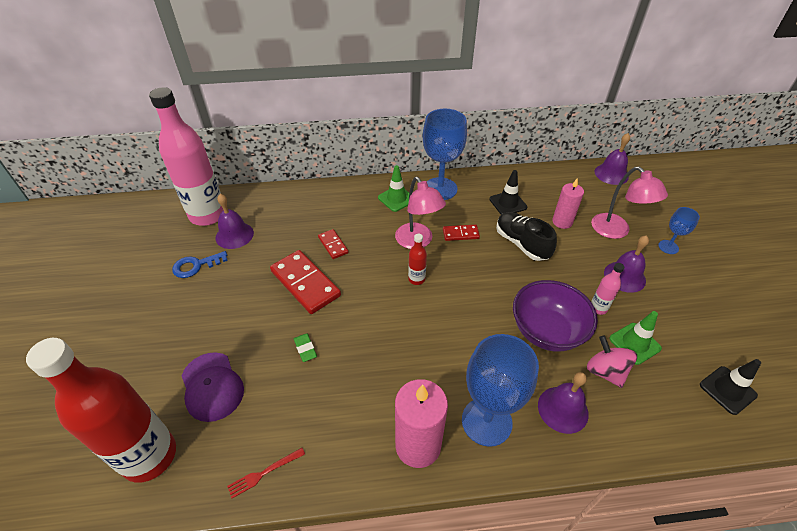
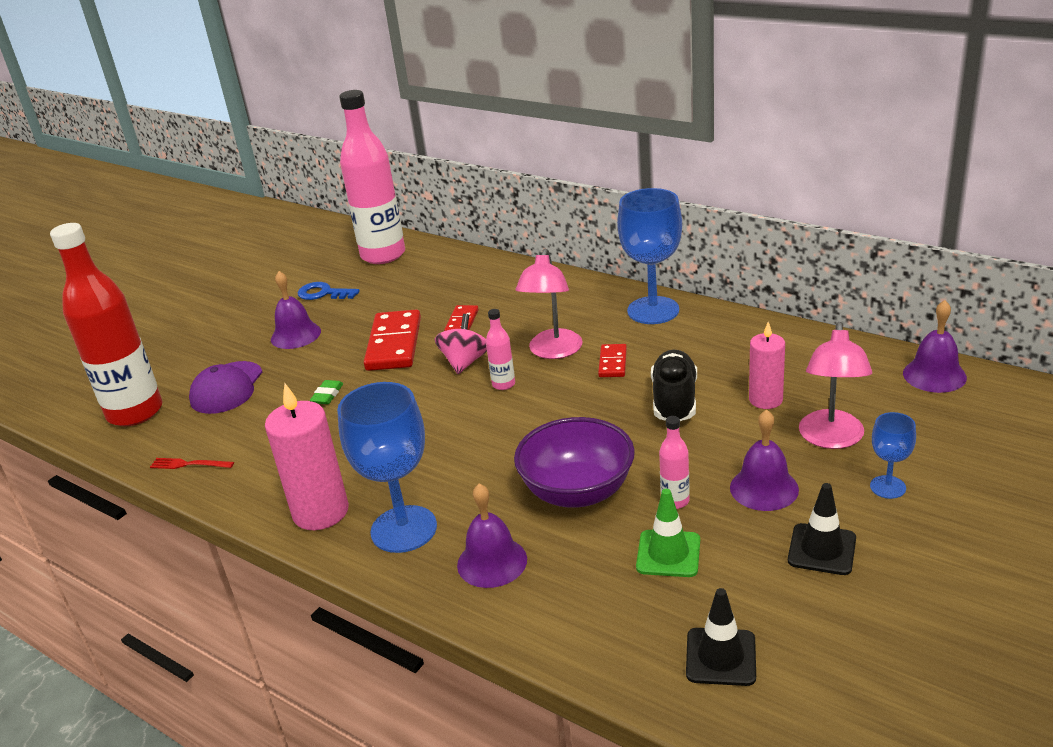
camera: 45 degrees right, 15 degrees down
purple bell [216,194,254,249] -> purple bell moved to [271,271,321,349]
green traffic cone [378,165,409,212] -> none
red bottle [408,234,427,285] -> pink bottle [486,309,515,390]
red domino [443,225,480,241] -> red domino turned 60 degrees clockwise [598,344,627,377]
black traffic cone [489,170,527,214] -> black traffic cone moved to [788,483,856,575]
pink spinning top [587,335,637,388] -> pink spinning top moved to [435,314,487,374]

